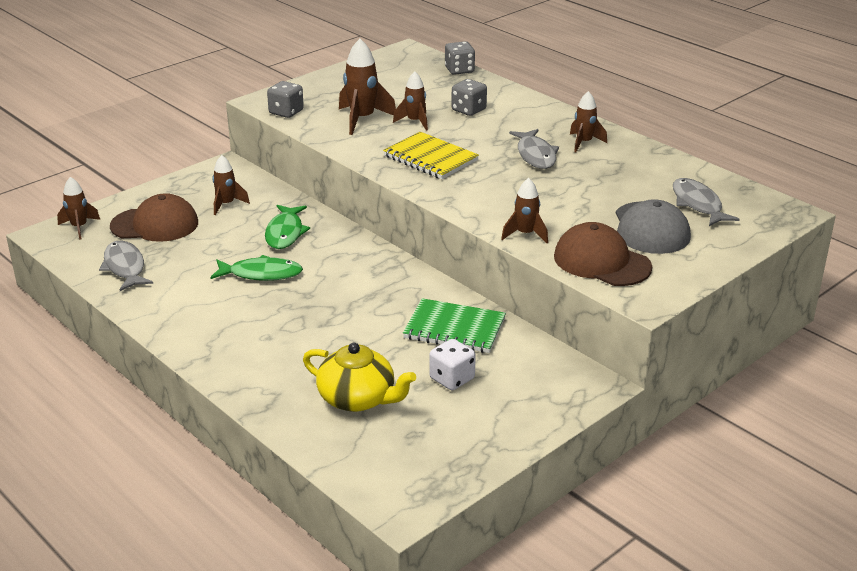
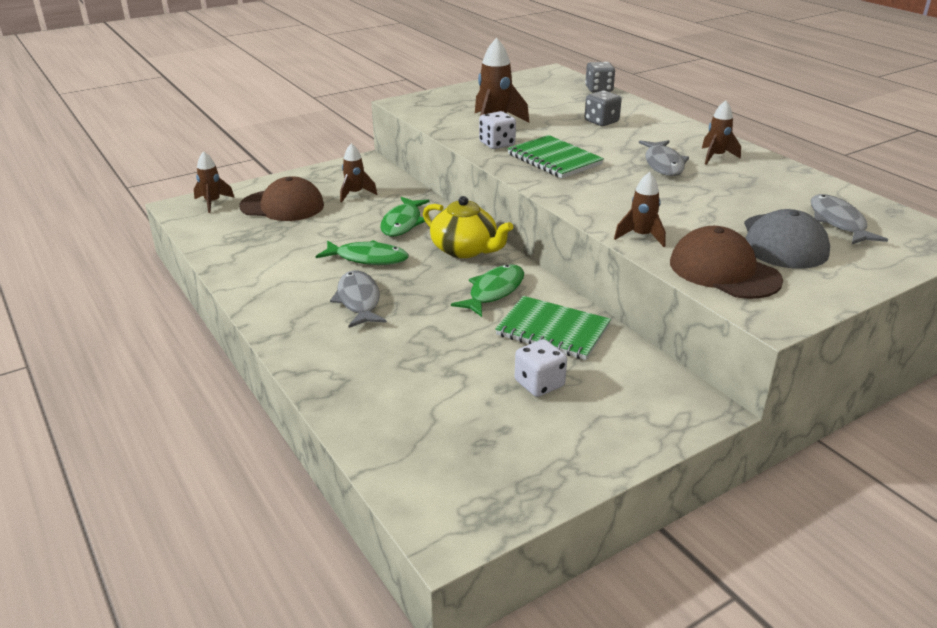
camera: 10 degrees right, 0 degrees up
grey fish [99,240,153,291] -> grey fish moved to [330,271,387,328]
grey dice [267,81,304,118] -> none
yellow teapot [303,343,416,412] -> yellow teapot moved to [423,196,513,258]
yellow notebook [383,132,479,179] -> green notebook [507,135,604,178]
brown rocket [393,71,428,131] -> none
none -> green fish [451,264,524,317]
none -> white dice [479,111,516,149]

